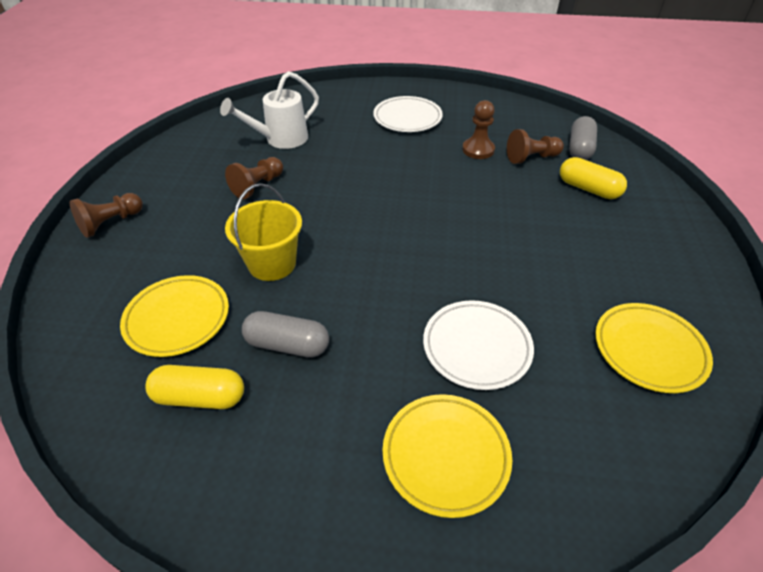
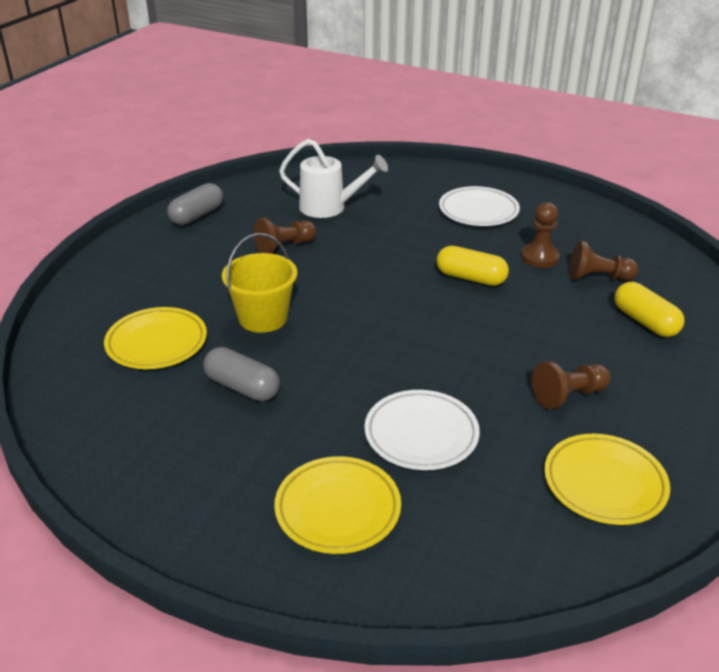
camera: 20 degrees right, 10 degrees down
brown pawn [70,193,143,238] -> brown pawn moved to [532,361,611,409]
yellow capsule [146,365,244,409] -> yellow capsule moved to [437,246,509,286]
white watering can [220,71,319,149] -> white watering can turned 150 degrees counterclockwise [279,139,388,218]
grey capsule [569,116,597,160] -> grey capsule moved to [167,183,223,225]

